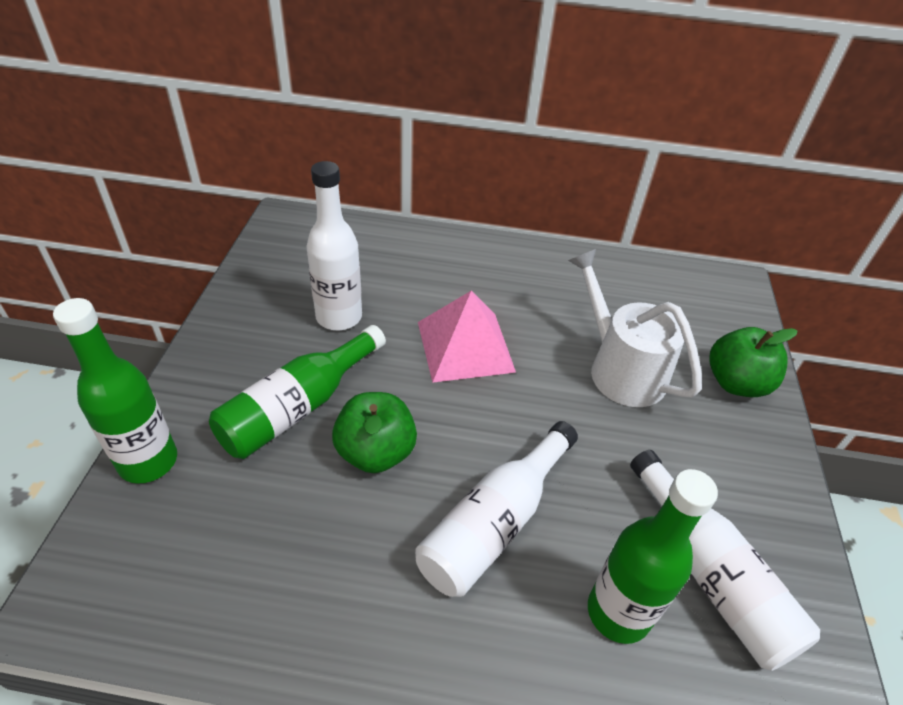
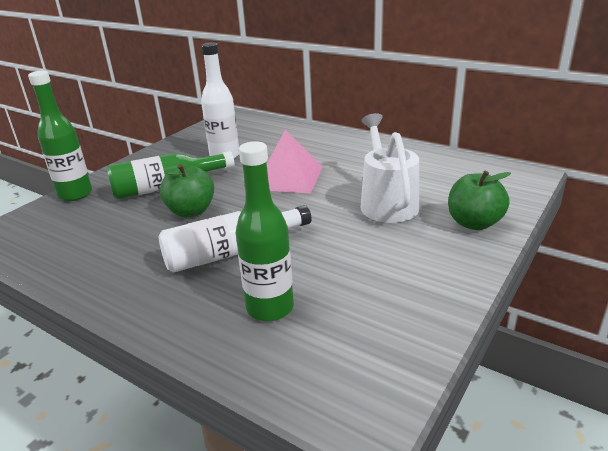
camera: 30 degrees right, 15 degrees down
white bottle [630,450,820,671] -> none

